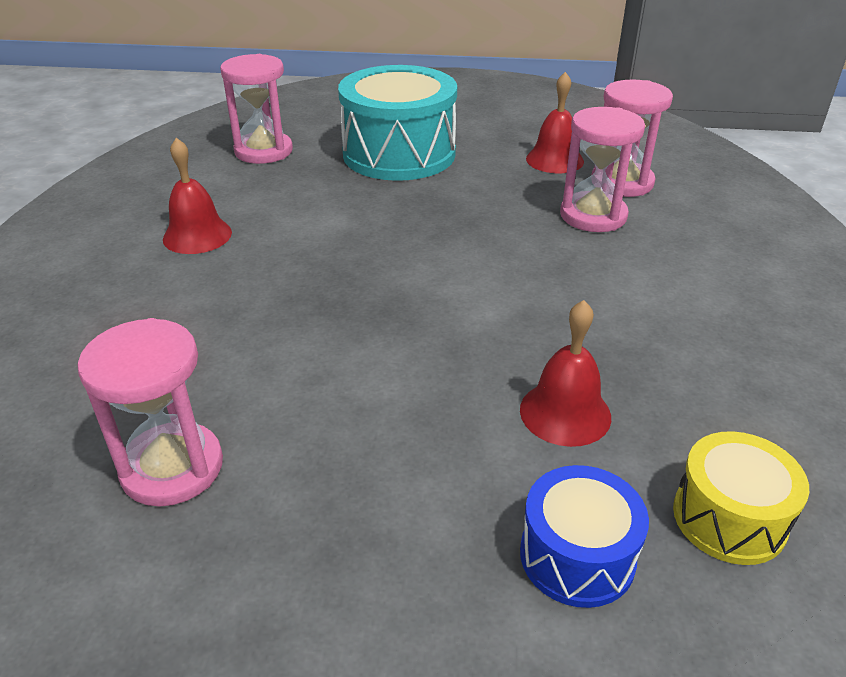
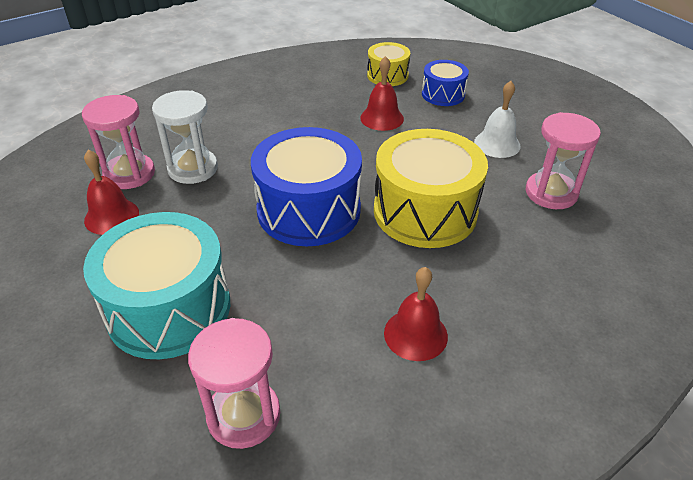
camera: 130 degrees left, 5 degrees up
pink hourglass [560,107,645,232] -> white hourglass [152,90,218,184]
none -> blue drum [251,127,362,246]
none -> yellow drum [374,129,488,248]
none -> white bell [474,81,521,158]

